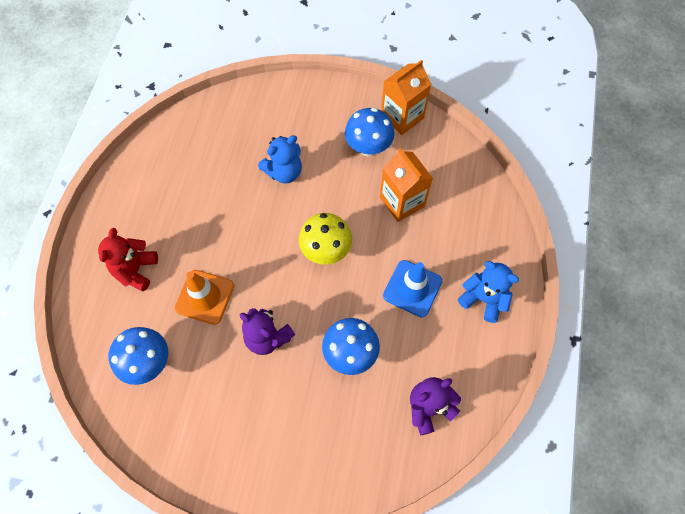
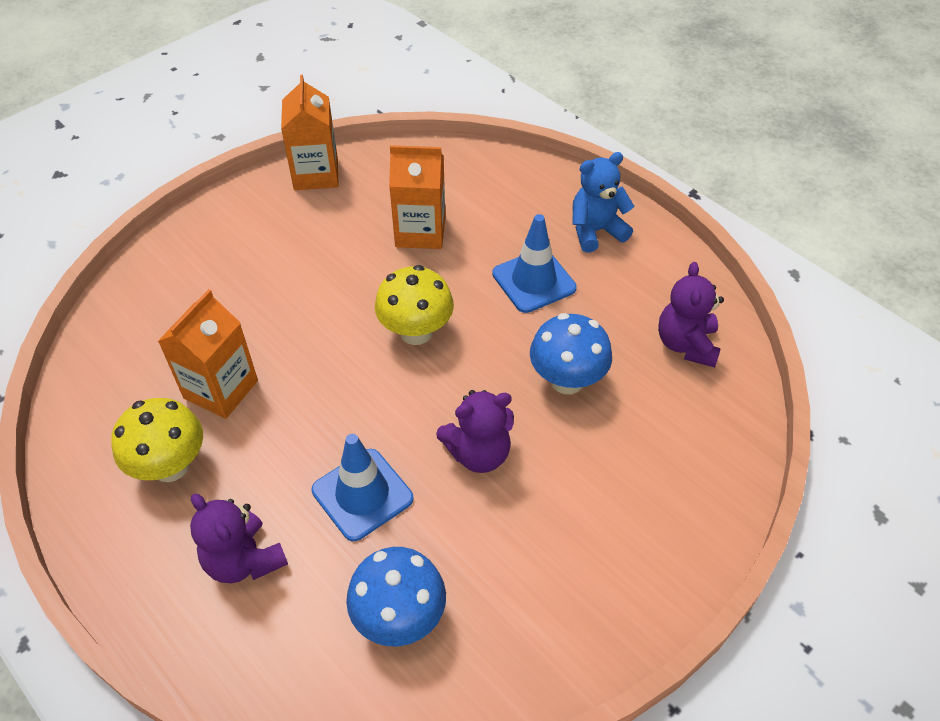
camera: 55 degrees left, 15 degrees down
red teddy bear [98,228,158,291] -> purple teddy bear [190,493,288,583]
orange traffic cone [175,270,234,325] -> blue traffic cone [312,434,413,541]
blue teddy bear [258,135,302,184] -> none
blue mushroom [345,108,394,157] -> none
none -> yellow mushroom [111,398,203,482]
none -> orange carton [158,289,258,419]

